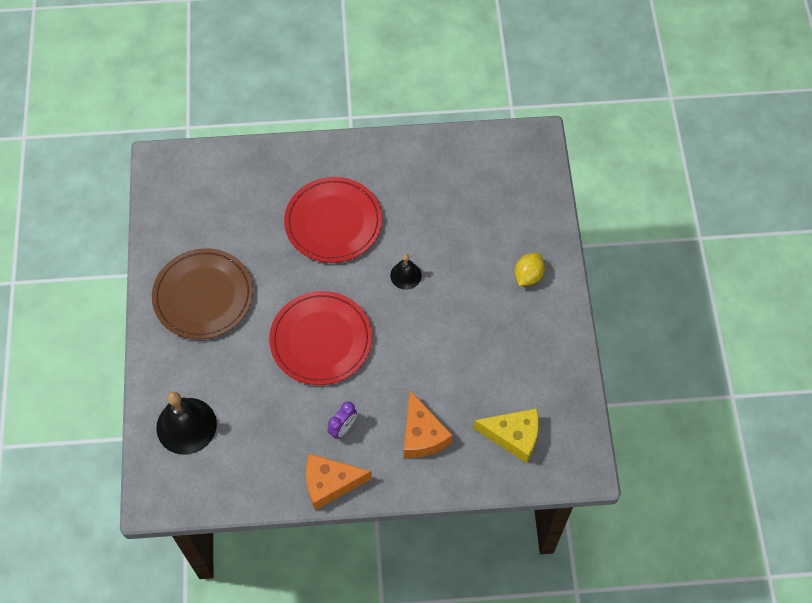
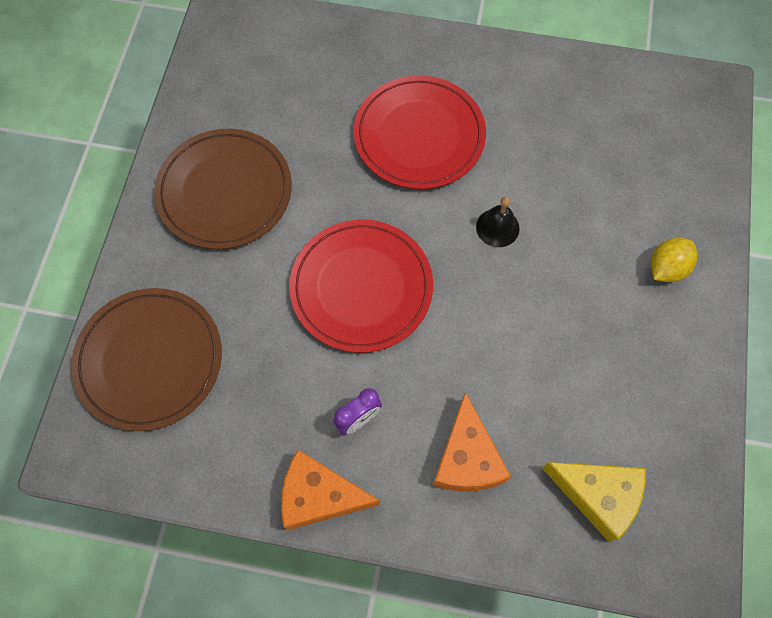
camera: 15 degrees right, 5 degrees up
black bell [156,392,217,455] -> brown plate [71,288,222,431]

